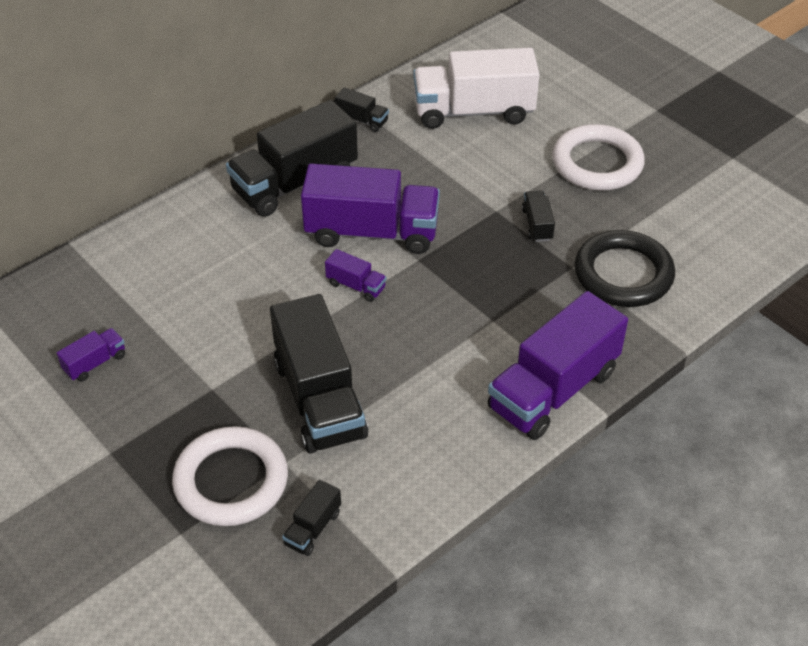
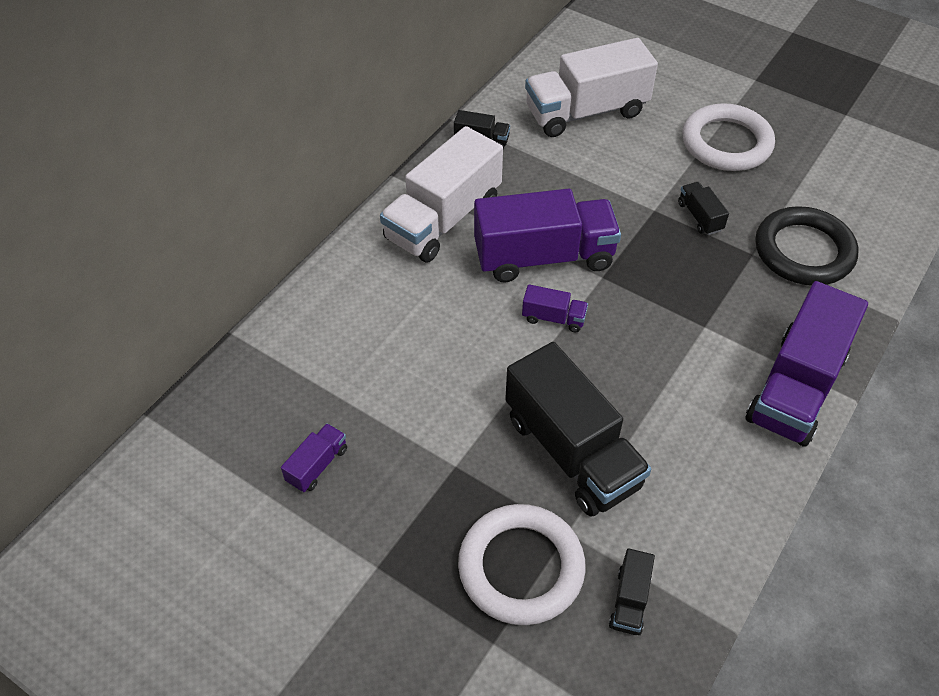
camera: 15 degrees left, 5 degrees up
black truck [226,100,358,217] -> white truck [380,126,503,263]

